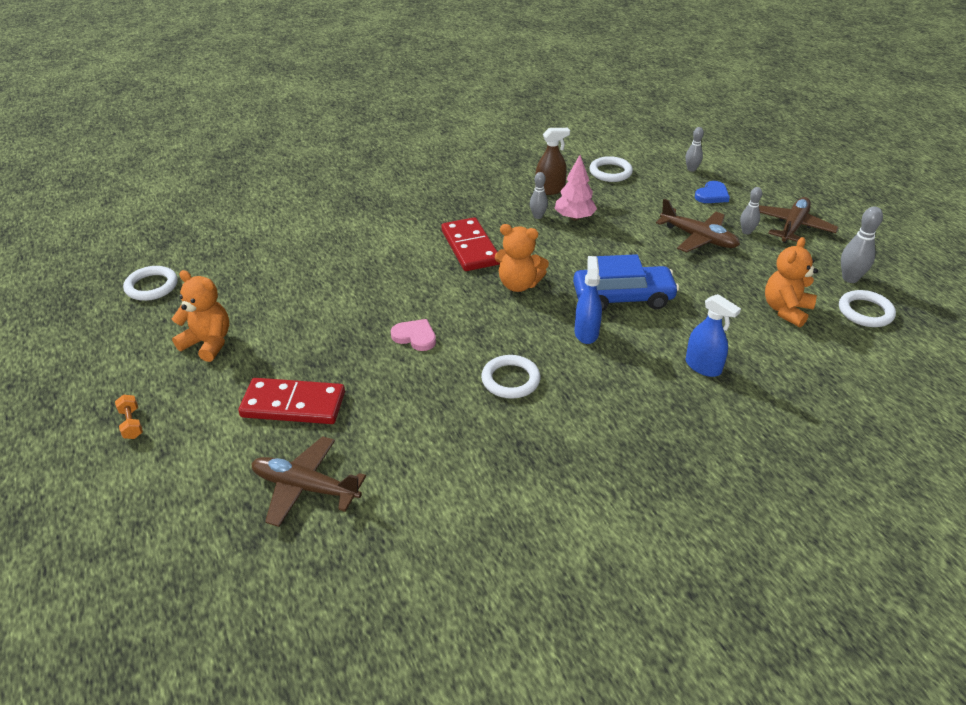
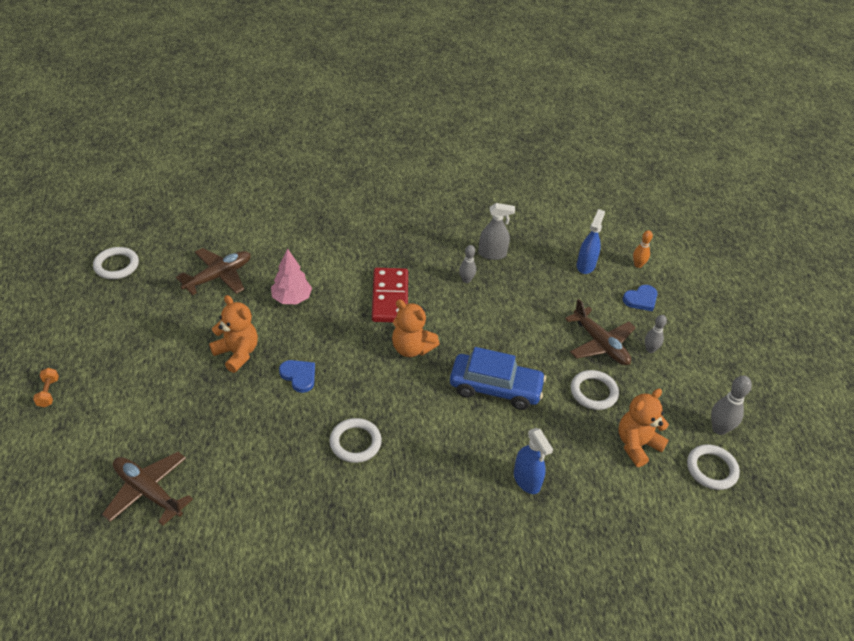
camera: 15 degrees right, 5 degrees up
orange teddy bear [172,270,229,362] -> orange teddy bear moved to [209,295,258,373]
red domino [238,378,345,424] -> none
pink heart [391,319,436,351] -> blue heart [279,360,315,393]
brown spray bottle [535,128,570,195] -> grey spray bottle [478,203,515,260]
pink tree [554,155,597,221] -> pink tree moved to [271,249,312,304]
blue spray bottle [574,256,602,344] -> blue spray bottle moved to [577,209,605,274]
white ring [589,156,633,182] -> white ring moved to [571,370,619,410]
grey bowling pin [685,127,704,172] -> orange bowling pin [633,230,653,268]
brown plane [759,197,839,243] -> brown plane moved to [176,248,251,295]

